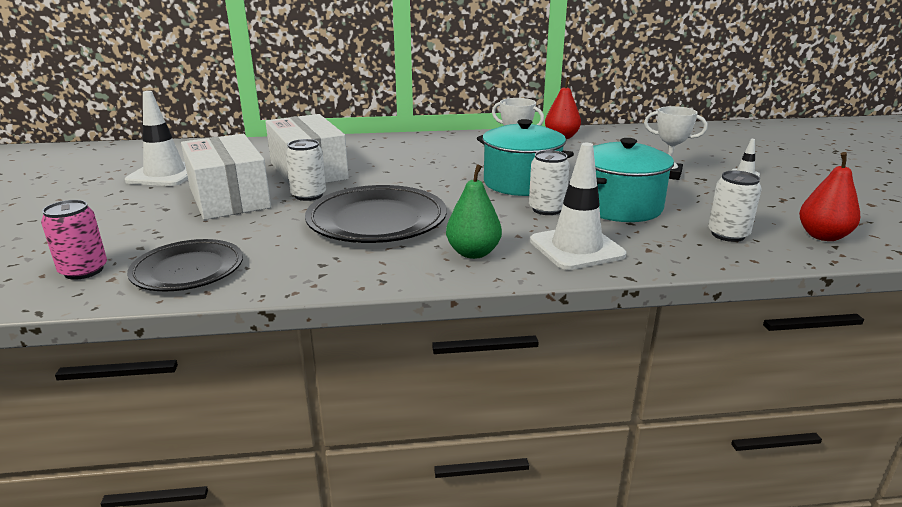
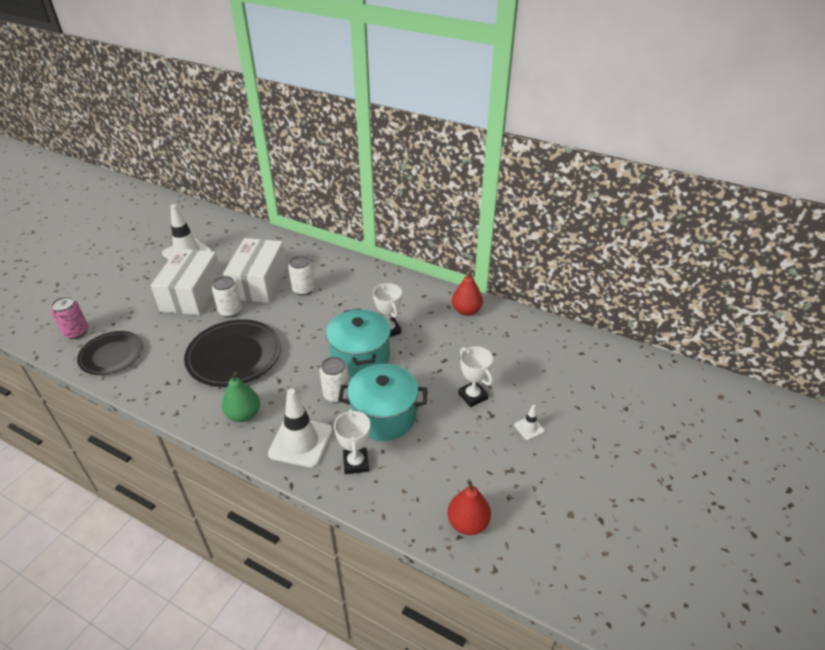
camera: 35 degrees right, 15 degrees up
white can [708,171,762,242] -> white can moved to [288,255,315,296]
none -> white trophy [334,409,370,474]

